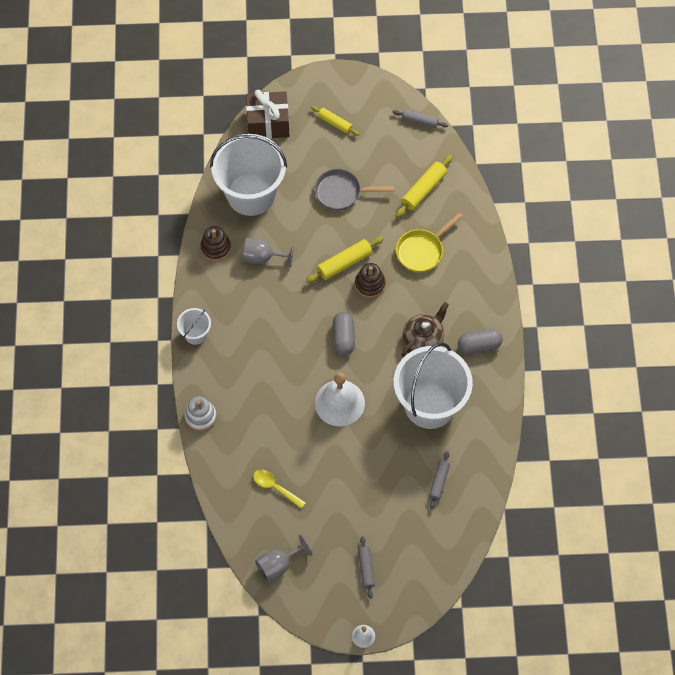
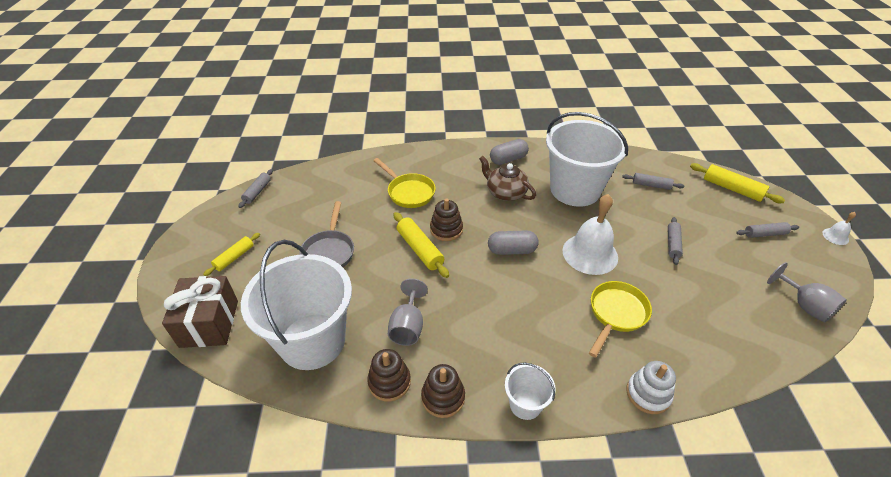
camera: 90 degrees left, 20 degrees down
yellow spoon [253,469,306,509] -> none
yellow rolling pin [396,155,453,217] -> yellow rolling pin moved to [690,163,785,203]
grey capsule [458,329,503,354] -> grey capsule turned 75 degrees clockwise [490,139,529,165]
none -> brown stacking toy [421,364,465,418]
none -> yellow pan [589,281,652,358]
none -> grey rolling pin [668,217,683,265]

